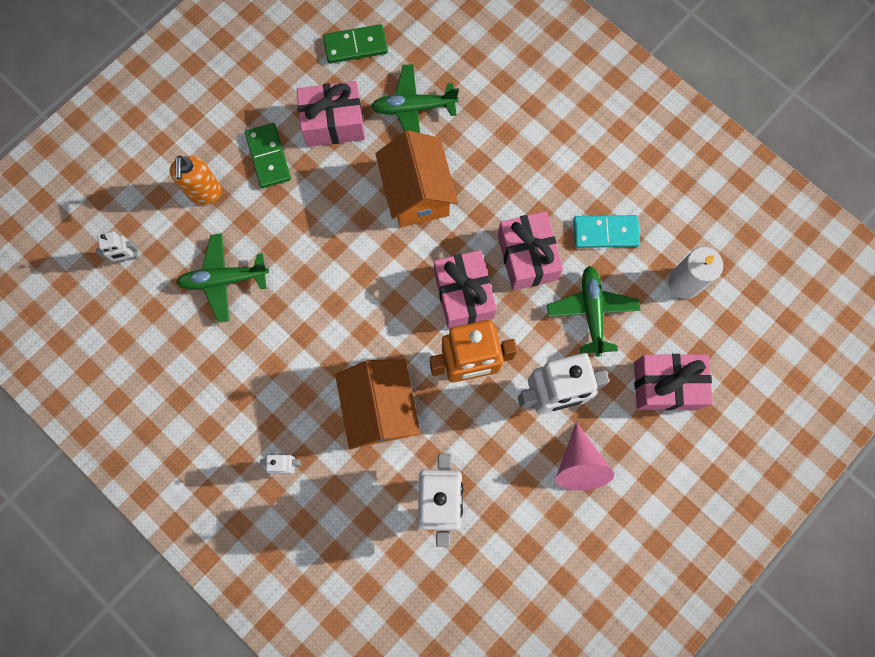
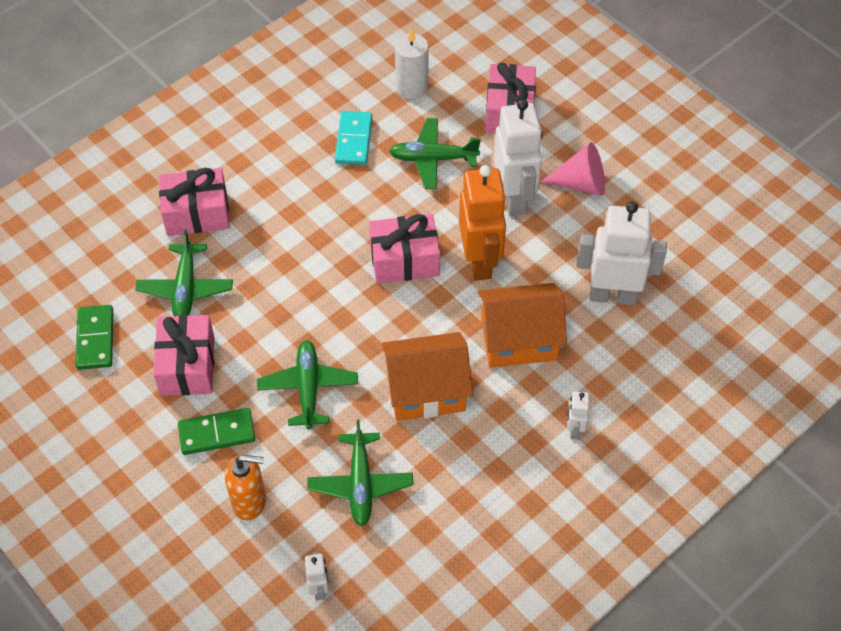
camera: 85 degrees left, 20 degrees down
orange house [375,130,458,227] -> orange house moved to [381,332,473,421]
pink gift [498,211,563,291] -> pink gift moved to [159,168,230,236]
none -> green plane [257,340,358,429]

